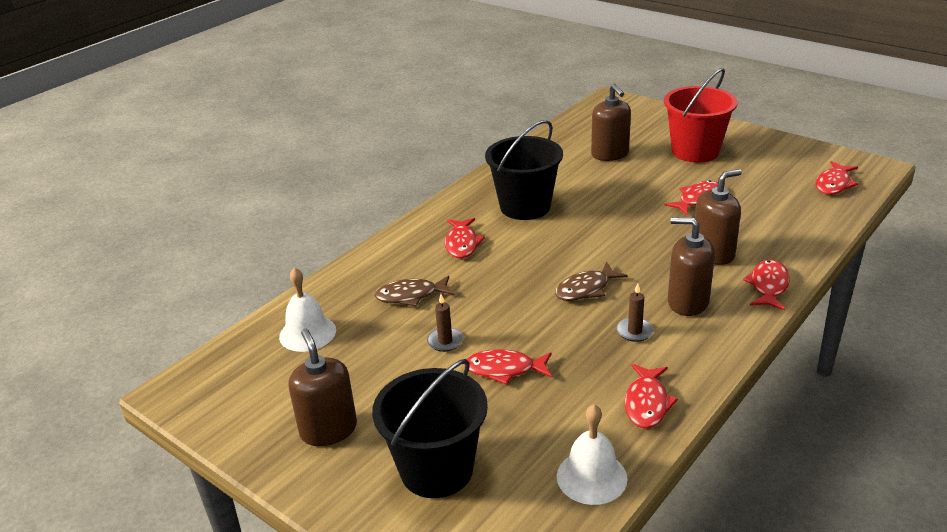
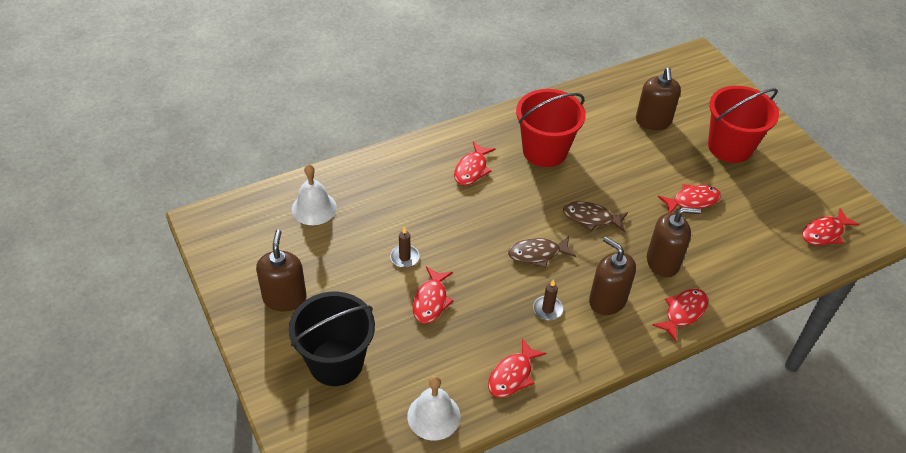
camera: 20 degrees right, 15 degrees up
brown fish [374,275,454,307] -> brown fish moved to [563,201,628,232]
red fish [464,349,552,385] -> red fish turned 105 degrees counterclockwise [413,267,454,324]
black bucket [485,120,563,220] -> red bucket [516,89,586,167]

